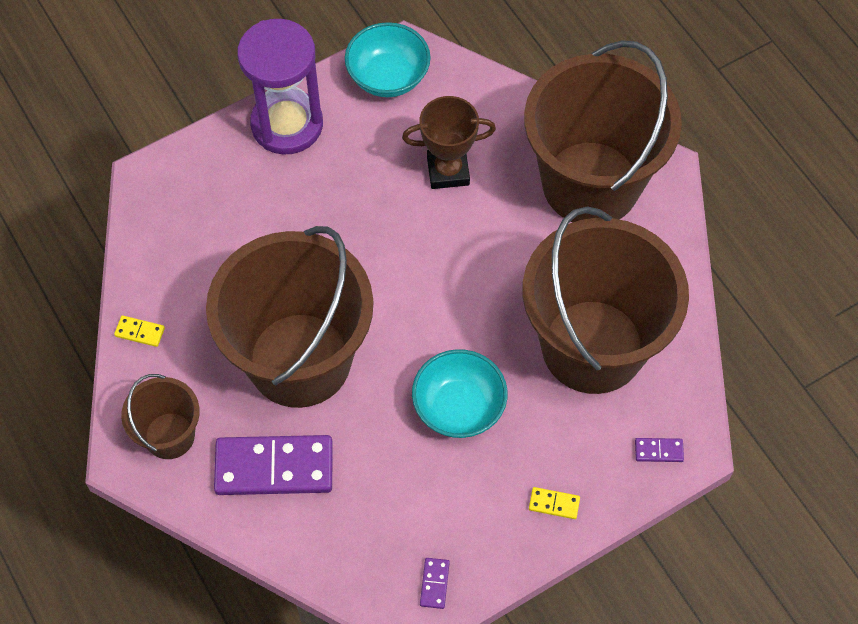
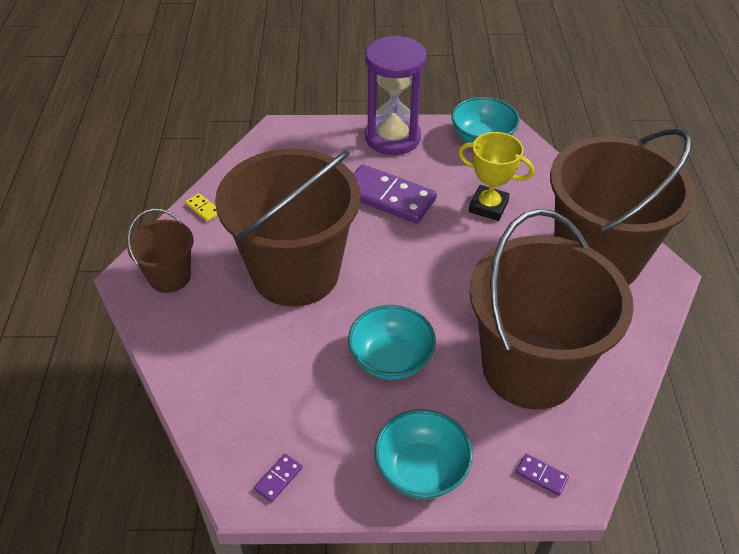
camera: 30 degrees right, 15 degrees down
purple domino [214,435,332,495] -> purple domino moved to [353,164,437,224]
brown trophy [402,96,496,189] -> yellow trophy [458,132,534,221]
yellow domino [529,487,580,519] -> turquoise bowl [374,409,473,499]

